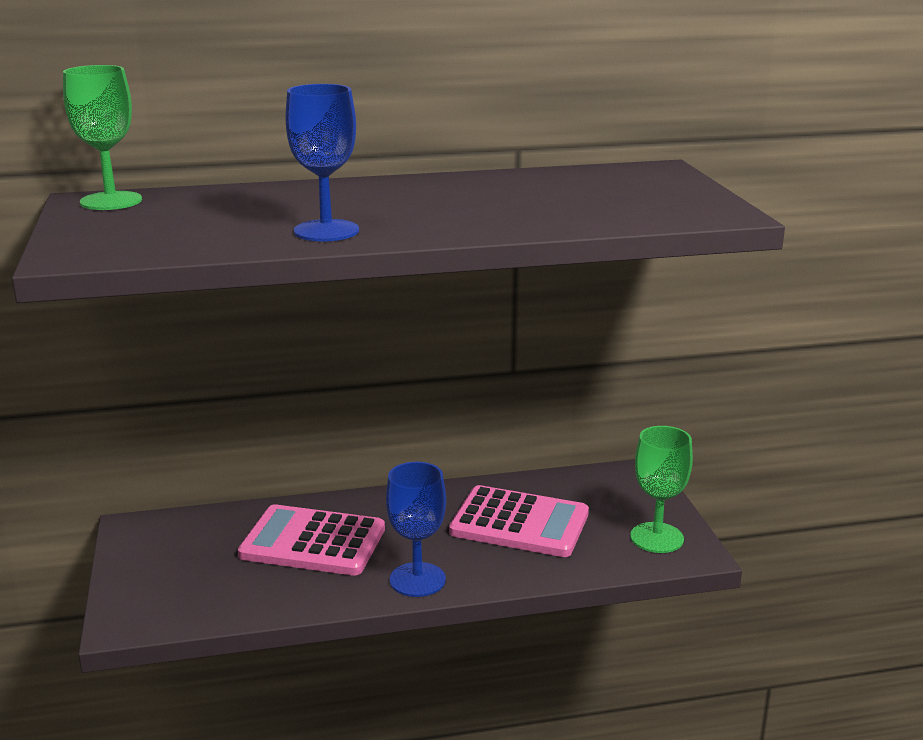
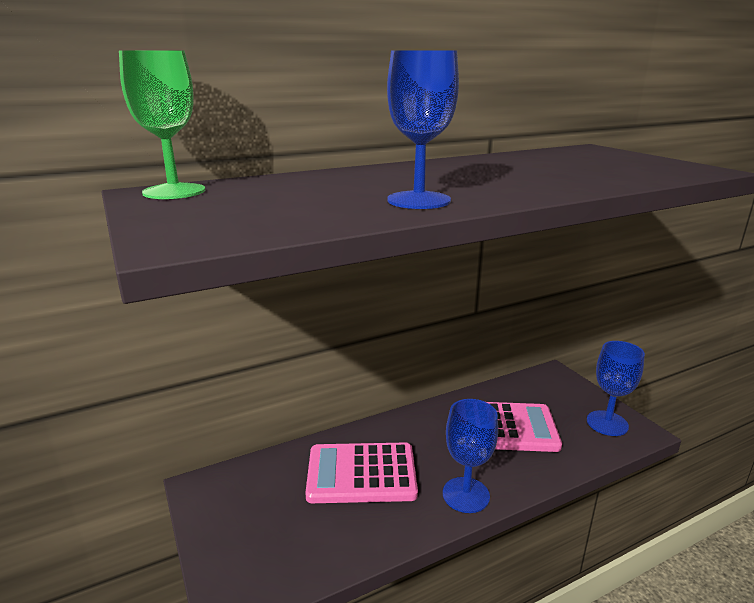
camera: 15 degrees left, 0 degrees up
green goblet [630,426,693,553] -> blue goblet [587,341,645,436]

